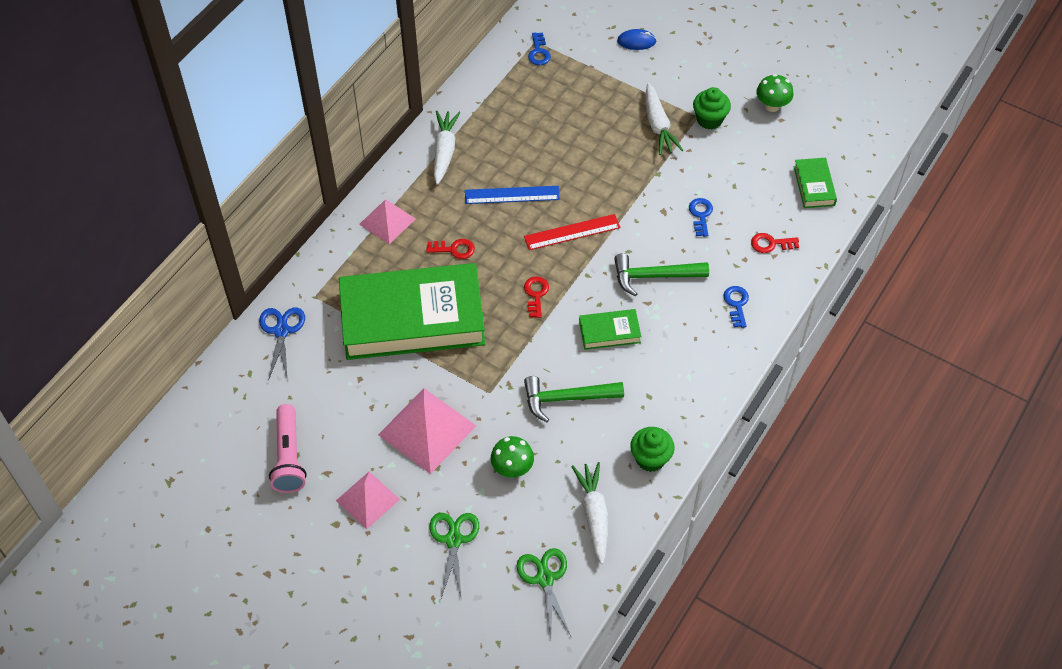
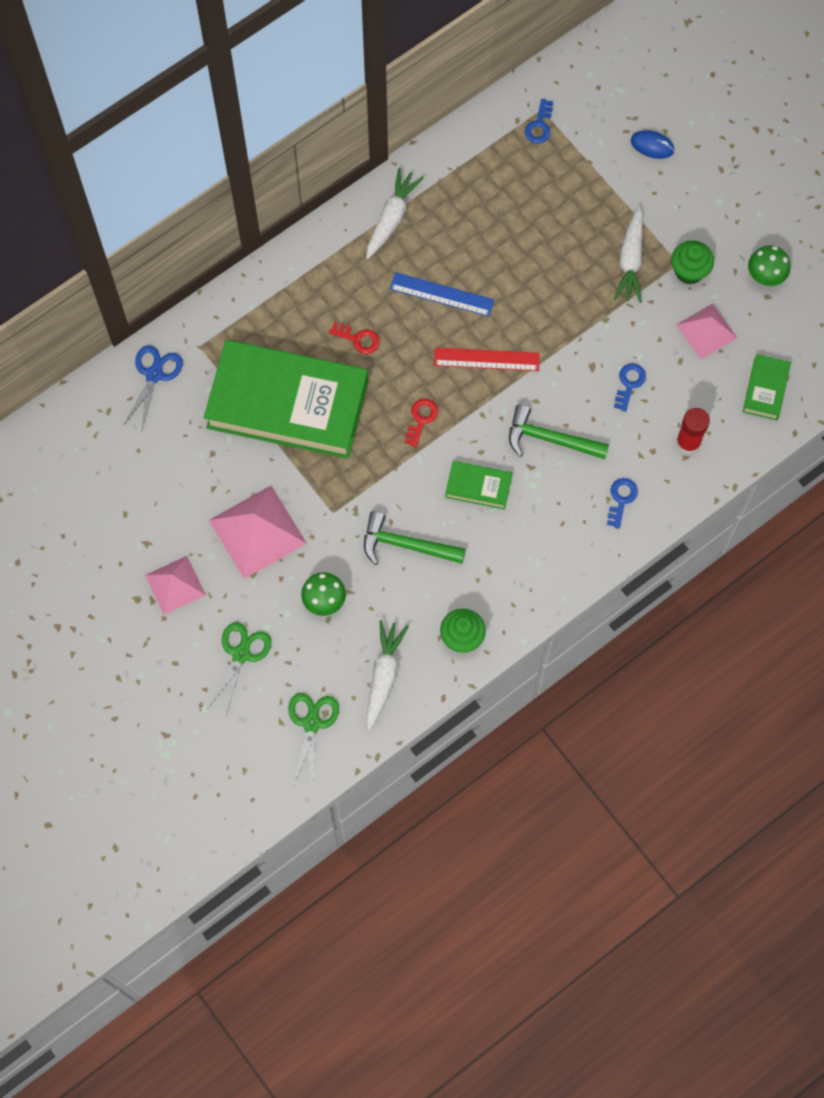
camera: 20 degrees right, 15 degrees up
pink flashlight [269,404,307,493] -> none
pink pyramid [359,199,416,244] -> pink pyramid moved to [676,304,737,359]
red key [751,233,799,253] -> red glue stick [676,408,710,454]

